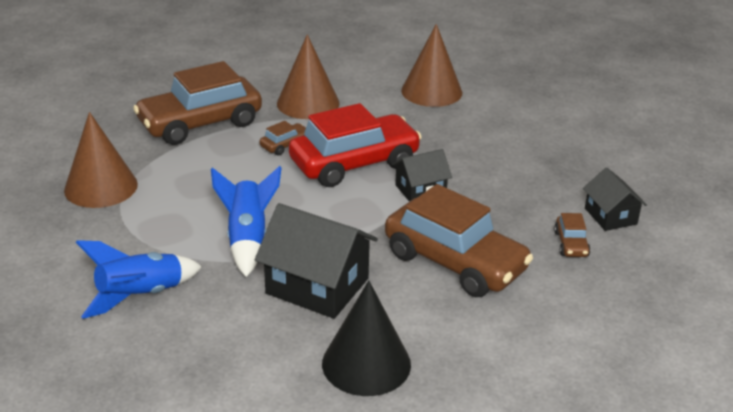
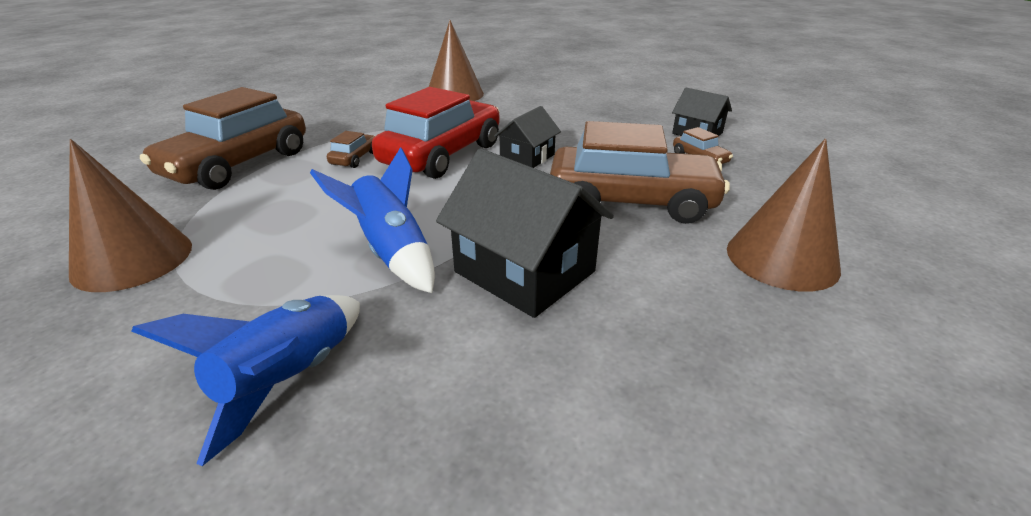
camera: 30 degrees left, 0 degrees up
black house [255,203,378,319] -> black house turned 45 degrees clockwise [436,148,614,318]
brown cone [277,34,340,119] -> brown cone moved to [727,138,841,291]
black cone [322,280,411,396] -> none

